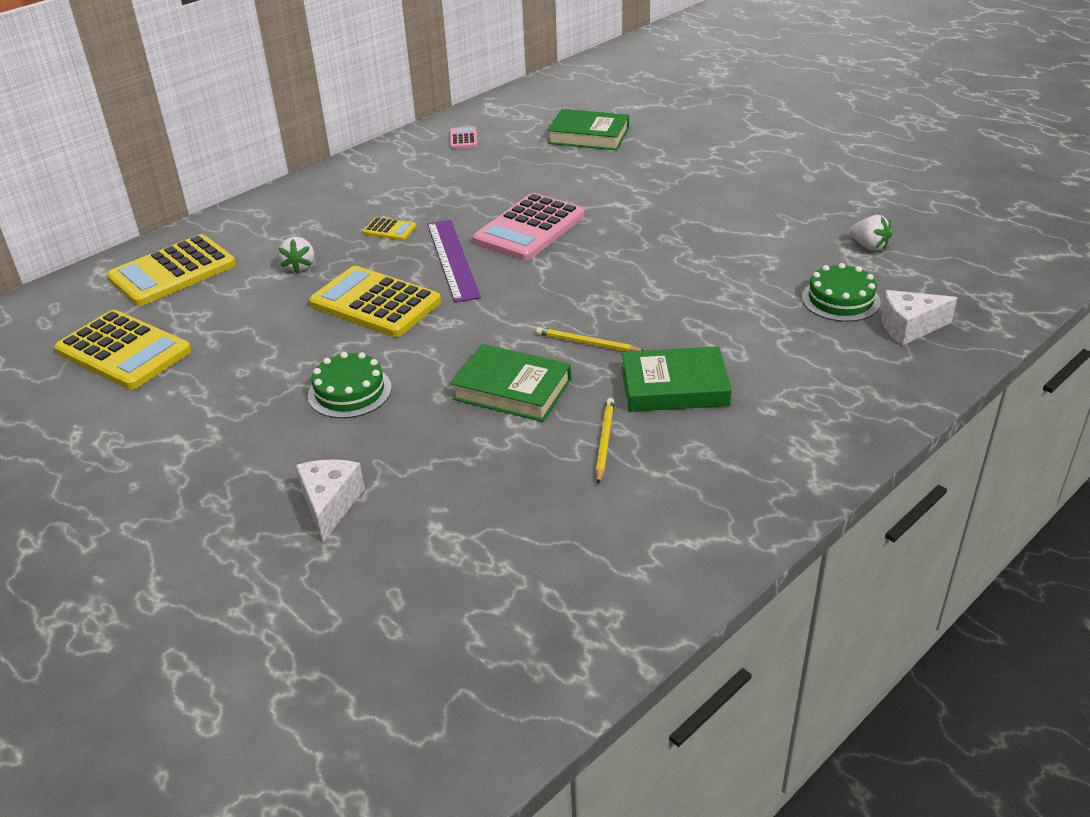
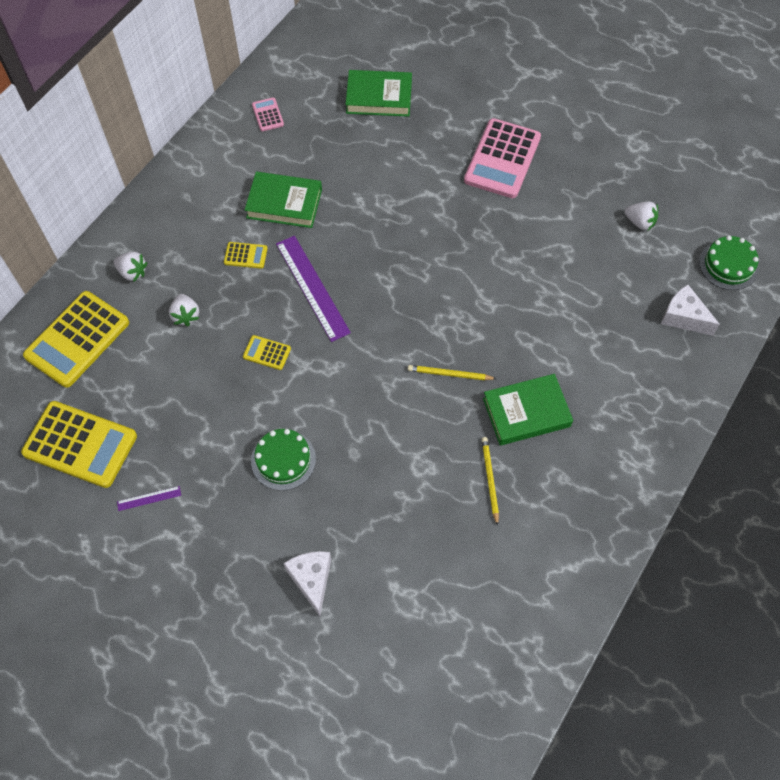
camera: 15 degrees left, 25 degrees up
yellow calculator [309,266,441,337] -> yellow calculator [243,335,291,370], size x0.45
green book [451,344,571,422] -> green book moved to [245,172,322,228]
pink calculator [473,193,584,261] -> pink calculator moved to [464,118,541,198]
green cake [802,263,881,322] -> green cake moved to [699,236,759,290]
white cheese [881,290,957,346] -> white cheese turned 60 degrees clockwise [661,285,720,336]
none -> white strawberry [114,252,147,282]
none -> purple ruler [117,486,181,511]

